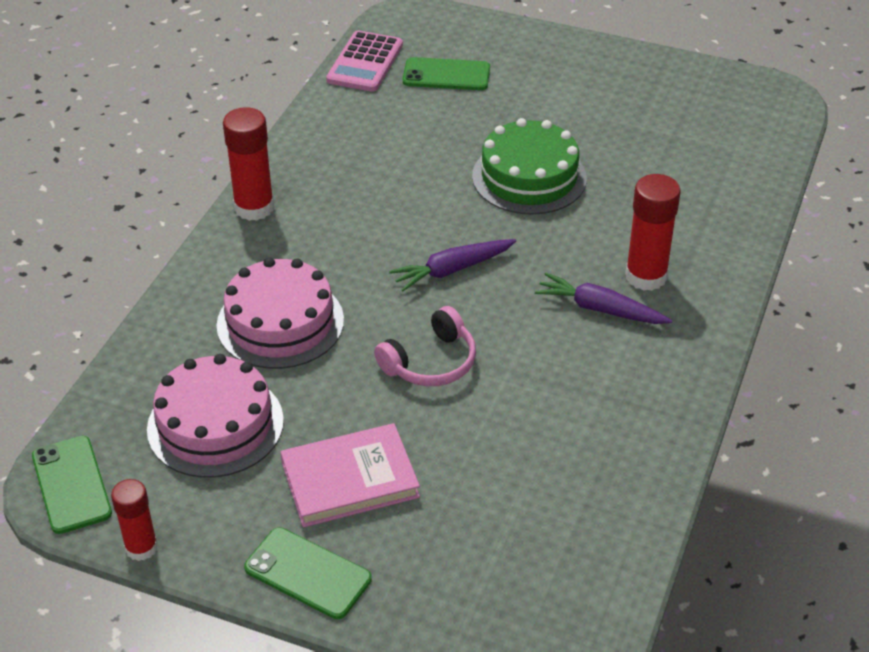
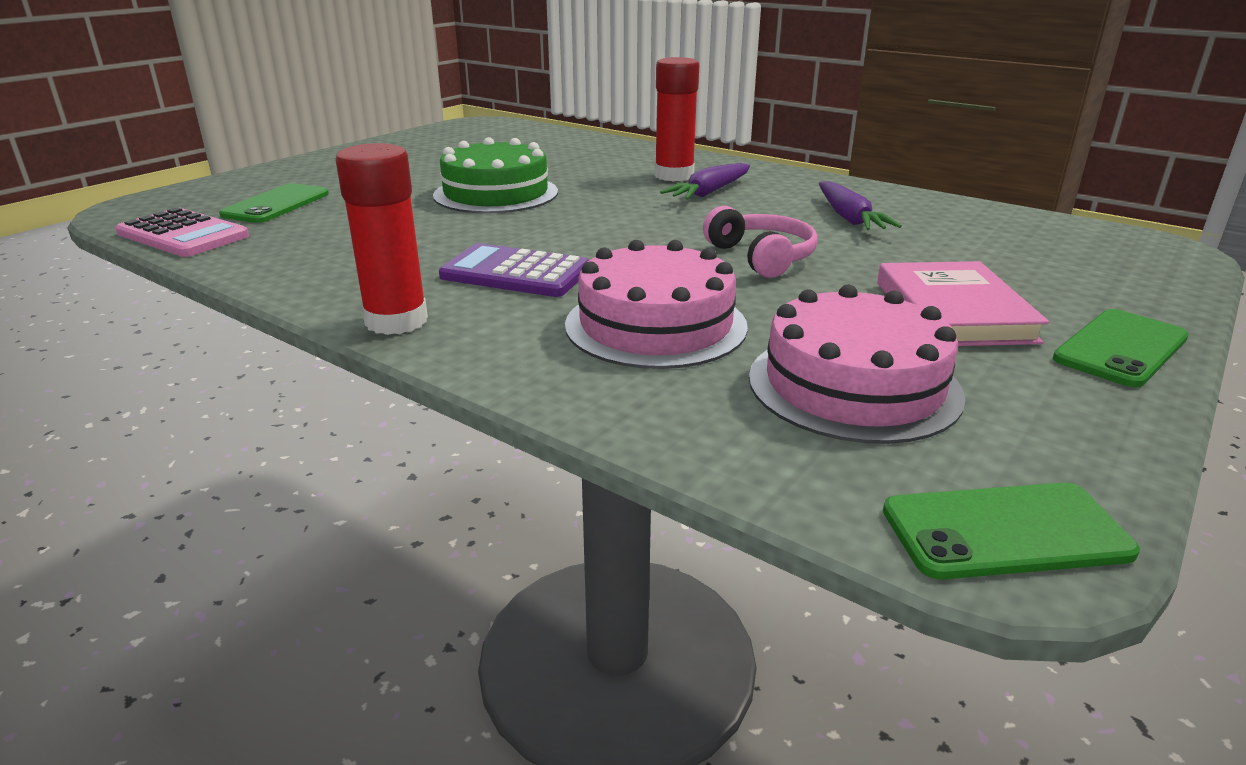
camera: 75 degrees left, 15 degrees down
red glue stick [111,479,158,561] -> none
purple carrot [389,239,516,291] -> purple carrot moved to [819,181,902,230]
none -> purple calculator [439,243,589,297]

